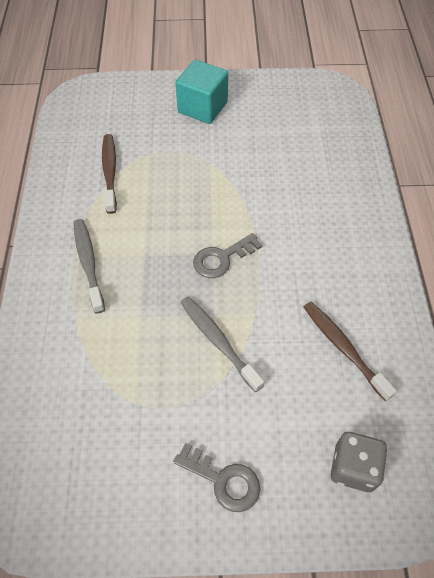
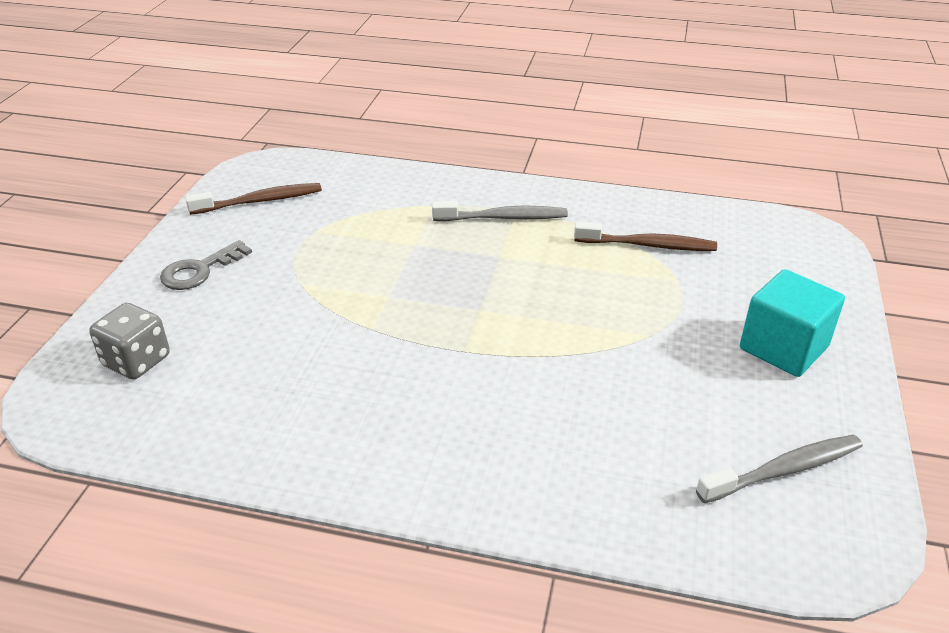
camera: 105 degrees right, 20 degrees down
grey toothbrush [180,297,264,392] -> grey toothbrush moved to [696,435,863,503]
grey key [193,233,262,278] -> none
brown toothbrush [304,302,397,401] -> brown toothbrush moved to [185,183,322,215]

